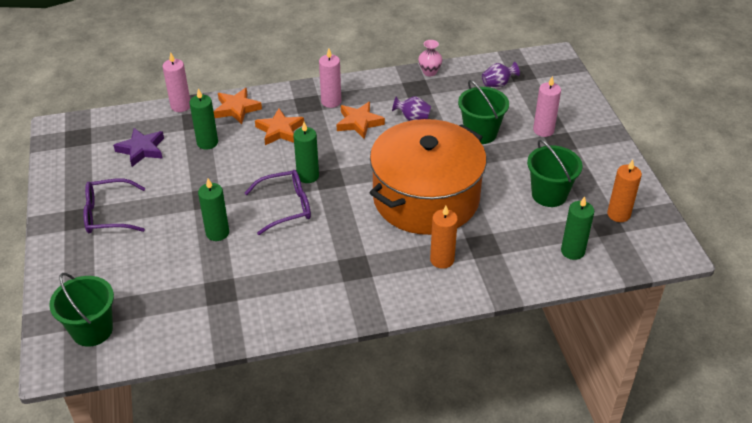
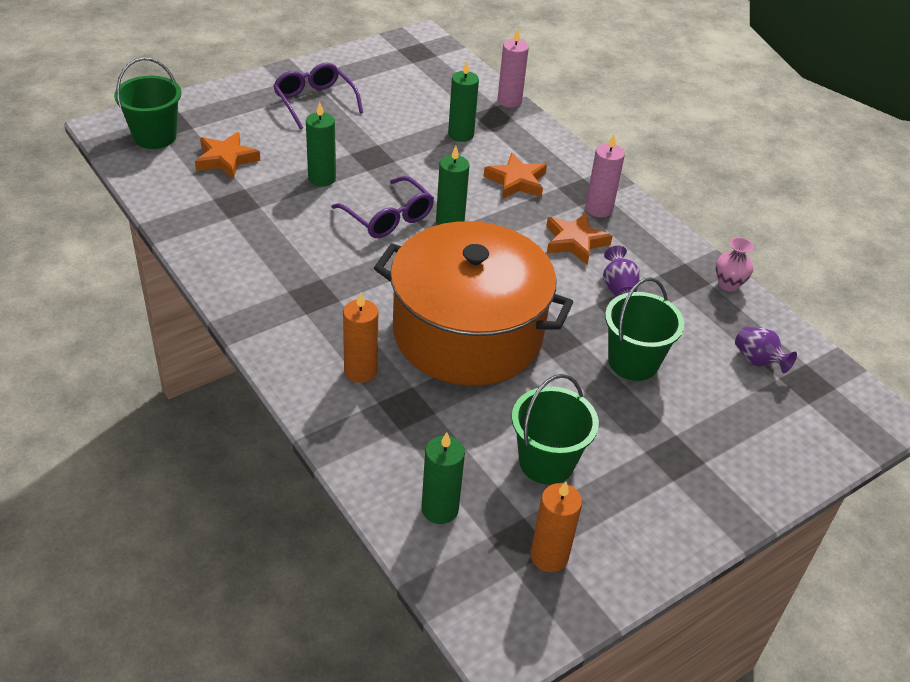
camera: 65 degrees right, 0 degrees up
purple star [113,128,164,167] -> none
orange star [214,88,262,124] -> orange star moved to [195,132,260,179]
pink candle [533,76,561,137] -> none

